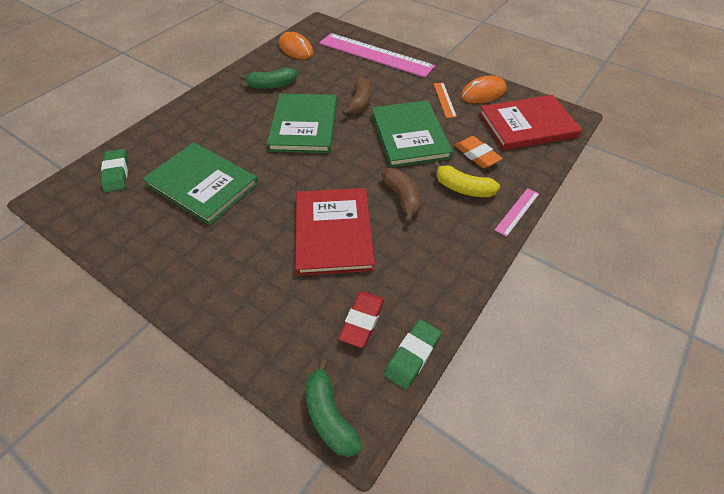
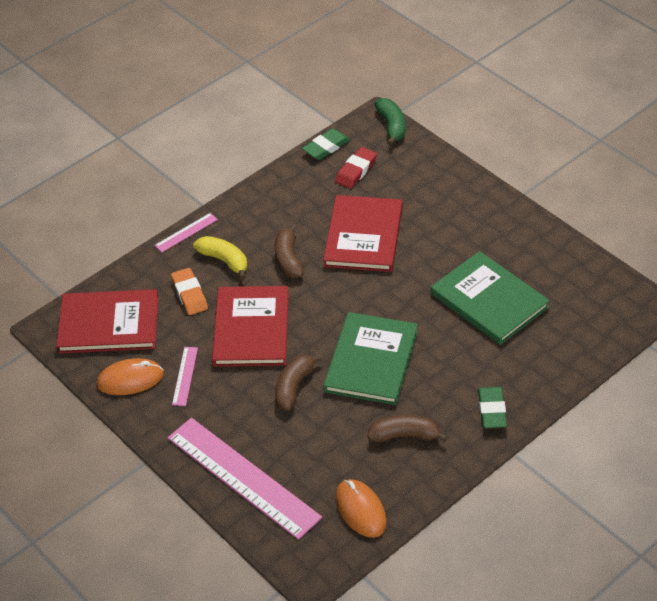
camera: 165 degrees left, 5 degrees down
green eraser [101,149,128,192] -> green eraser moved to [478,387,507,428]
green banana [240,68,297,89] -> brown banana [367,415,448,442]
green book [372,100,453,168] -> red book [212,286,289,367]
orange ruler [433,83,457,118] -> pink ruler [172,347,198,406]

